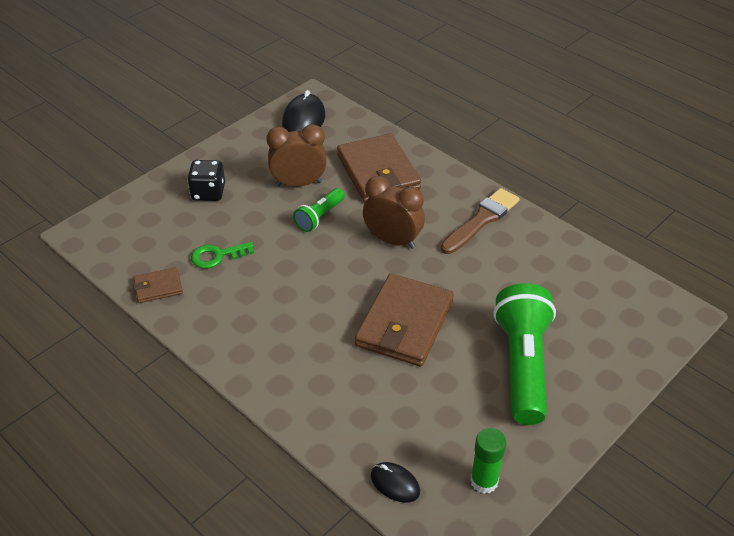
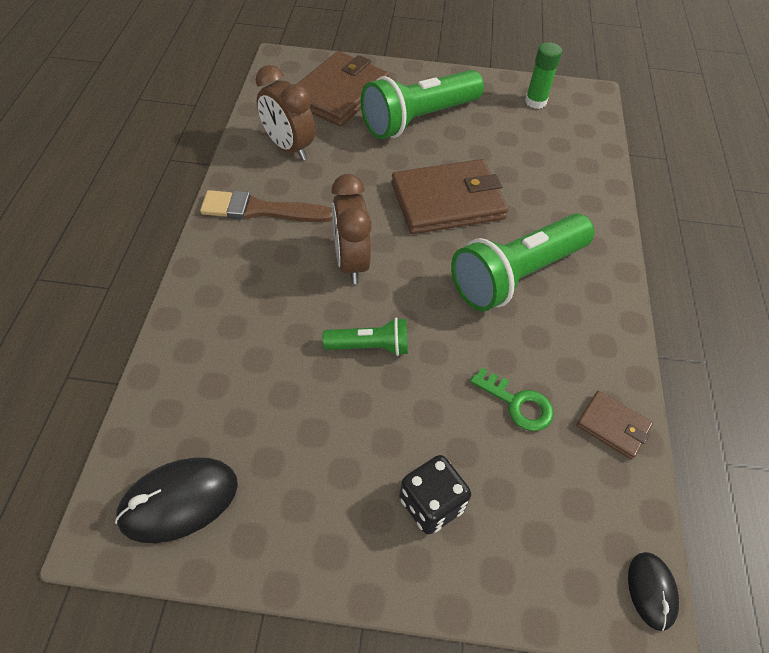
camera: 130 degrees left, 10 degrees up
brown clock [266,124,327,187] -> brown clock moved to [256,65,315,161]
brown wallet [337,133,421,202] -> brown wallet moved to [297,51,389,127]
black mouse [371,462,420,503] -> black mouse moved to [628,552,679,631]
none -> green flashlight [451,213,594,311]

